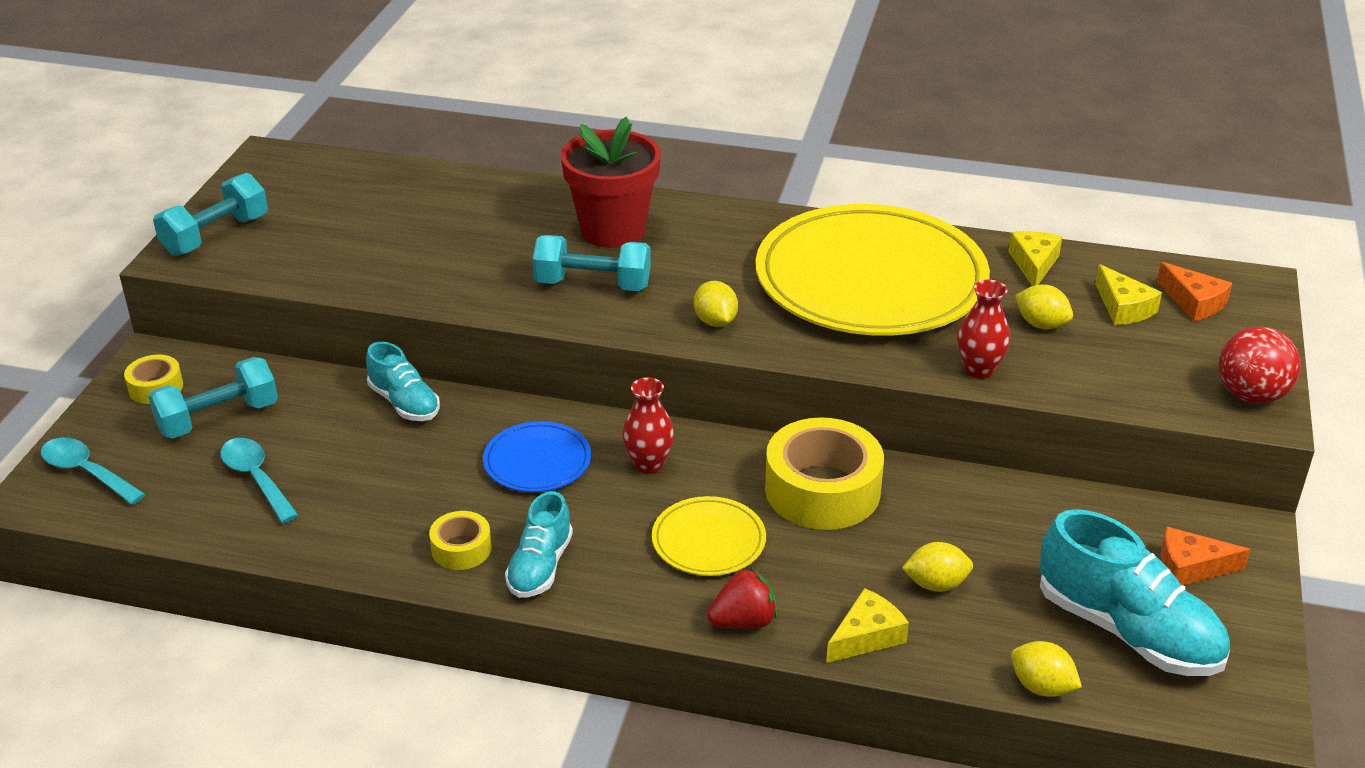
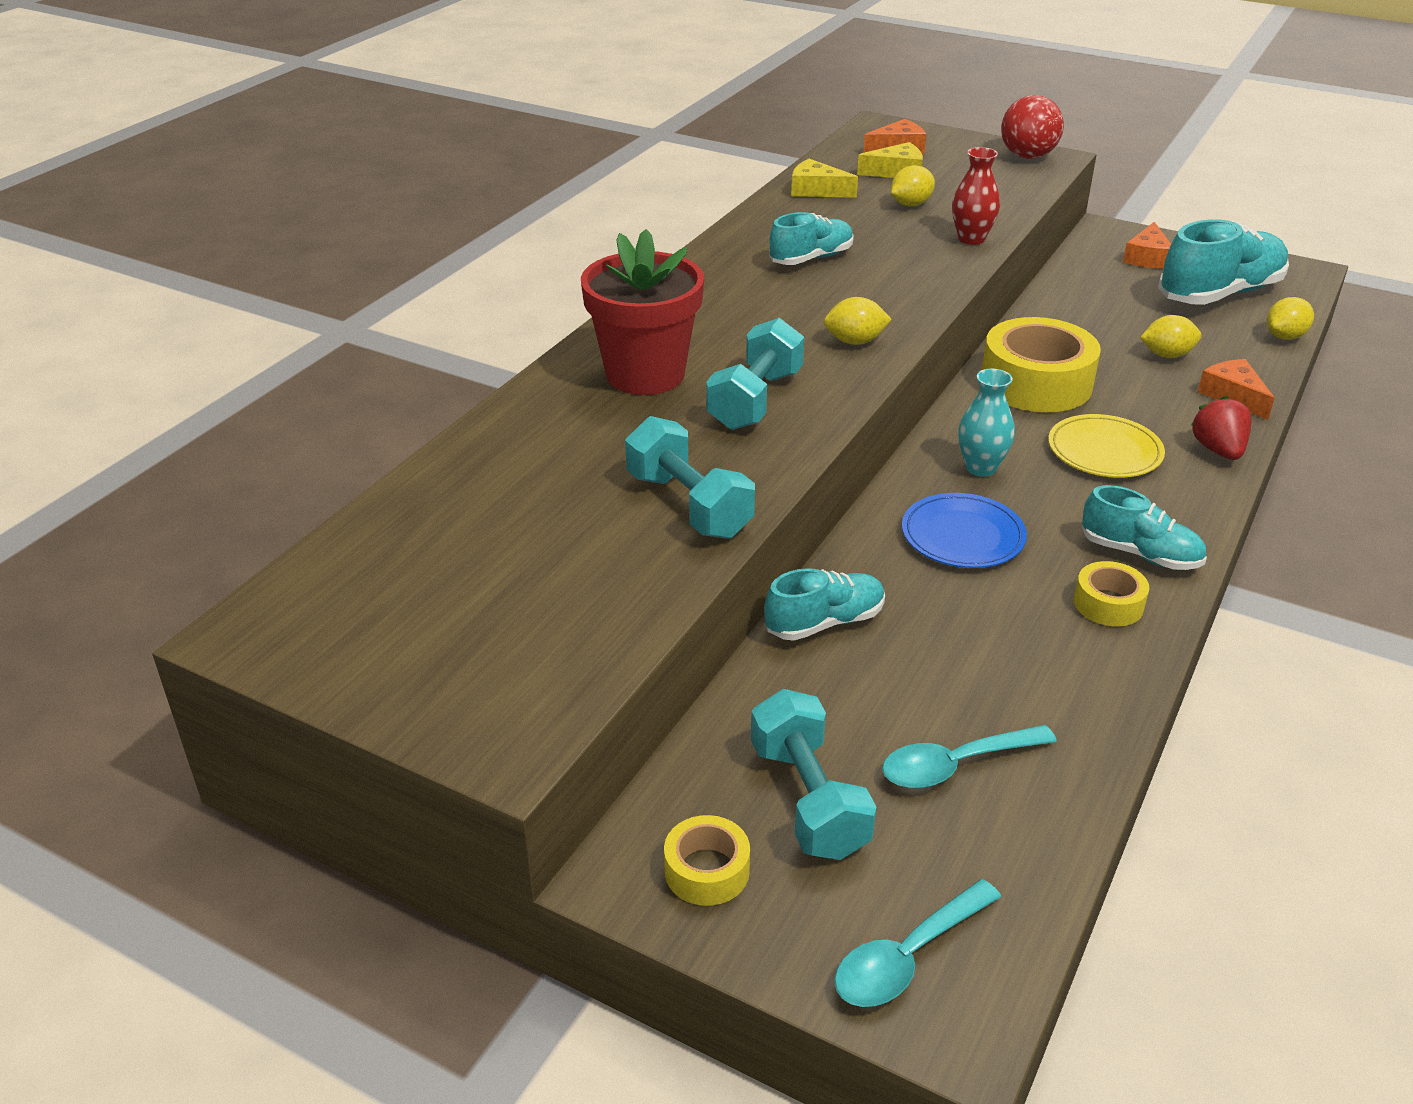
camera: 75 degrees left, 0 degrees up
turquoise dumbbell [153,173,268,256] -> turquoise dumbbell moved to [625,416,755,539]
red vase [622,377,674,474] -> turquoise vase [958,369,1015,477]
yellow plate [756,204,990,336] -> turquoise shoe [769,212,854,265]
yellow cheese [826,588,909,663] -> orange cheese [1198,359,1275,420]
yellow lemon [902,542,973,592] -> yellow lemon turned 75 degrees clockwise [1140,315,1201,358]

